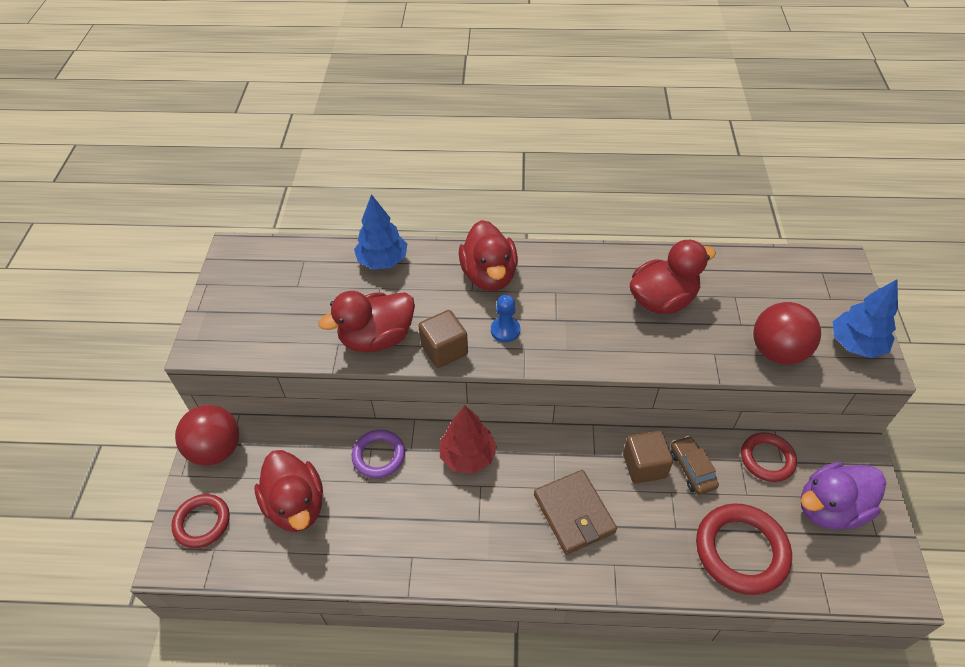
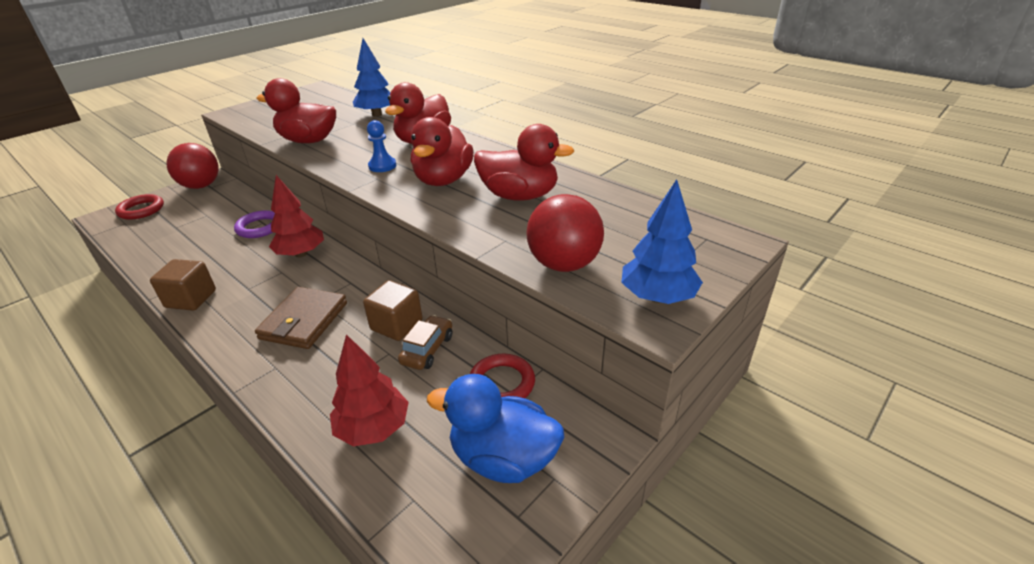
camera: 40 degrees right, 15 degrees down
red duck [254,450,323,532] -> red duck moved to [411,117,474,186]
brown cube [418,310,468,368] -> brown cube moved to [150,259,216,311]
red ring [696,503,792,595] -> red tree [330,334,409,447]
purple duck [801,462,886,530] -> blue duck [427,374,564,483]

